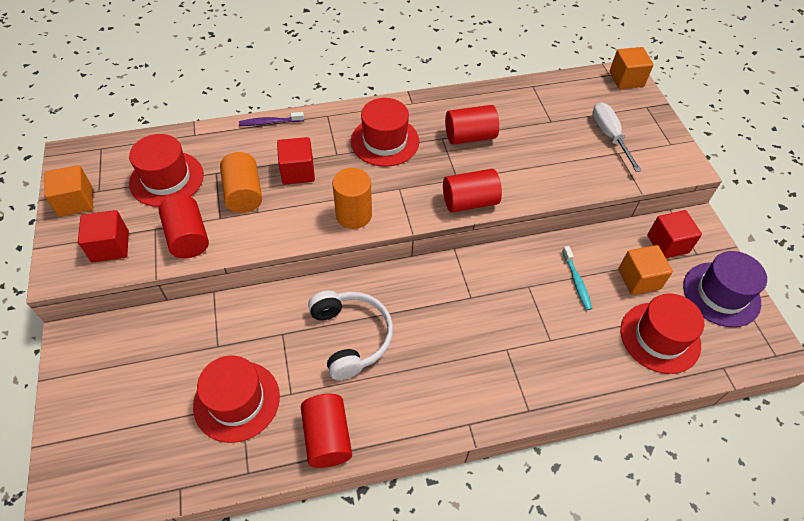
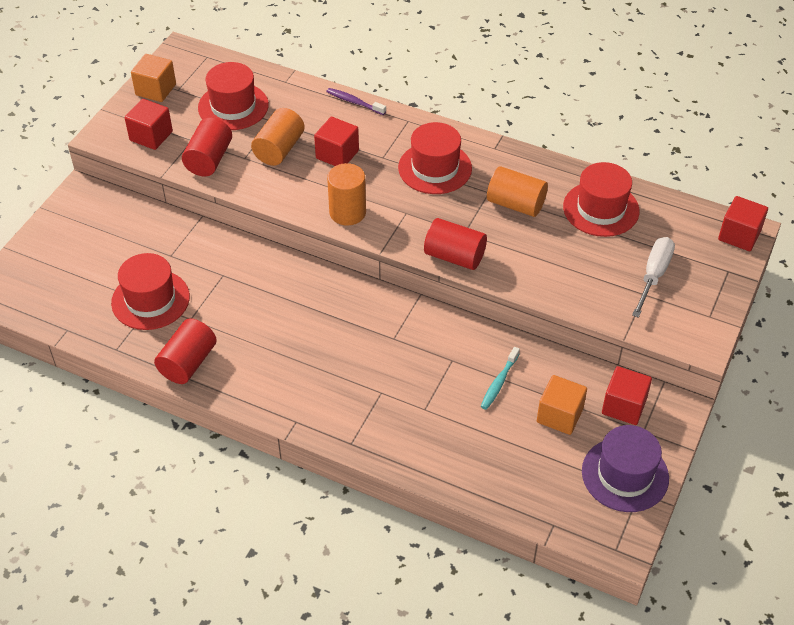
camera: 40 degrees right, 5 degrees down
white headphones [308,290,393,380] -> none
red cylinder [445,105,499,145] -> orange cylinder [487,166,548,217]
orange cube [609,47,654,89] -> red cube [718,196,768,251]
red hat [621,293,704,374] -> red hat moved to [563,162,640,237]

